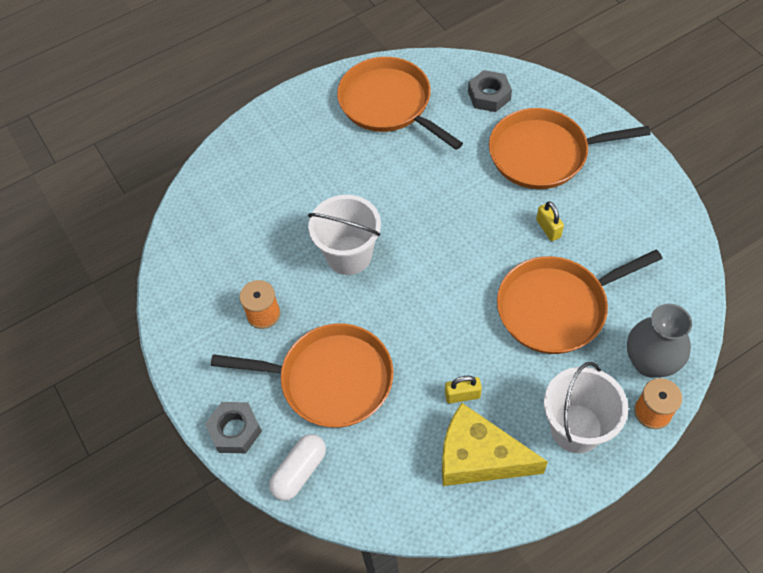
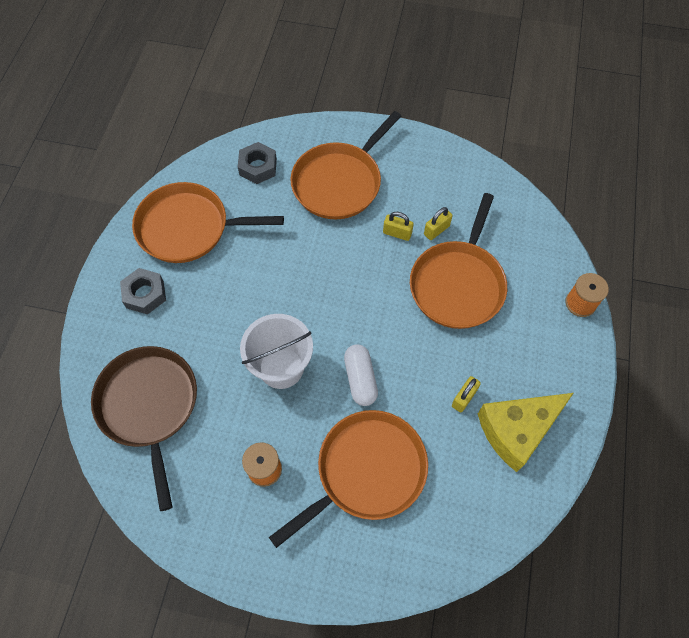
camera: 50 degrees left, 5 degrees up
grey nut [205,402,262,453] -> grey nut moved to [120,268,166,315]
white capsule [269,434,326,501] -> white capsule moved to [344,345,378,406]
white bucket [544,362,628,453] -> none
grey vase [627,304,692,378] -> none
none -> brown pan [91,346,197,511]
none -> yellow padlock [424,207,452,240]

